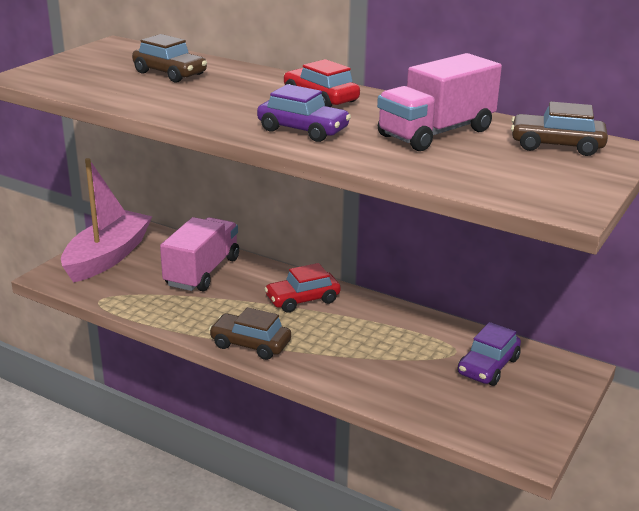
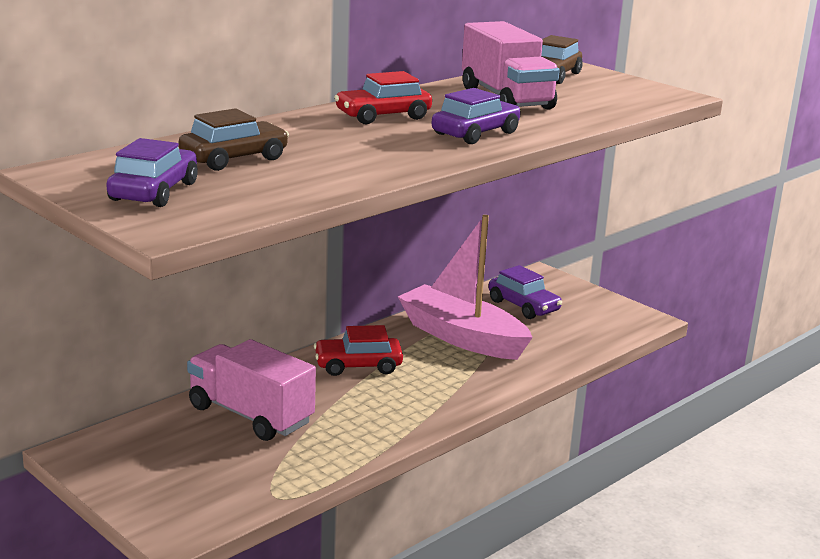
camera: 75 degrees left, 5 degrees down
pink boat [61,158,152,283] -> pink boat moved to [398,215,533,360]
brown car [209,307,291,360] -> none
red car [264,263,341,313] -> red car turned 90 degrees clockwise [314,325,403,376]
none -> purple car [106,138,198,207]

